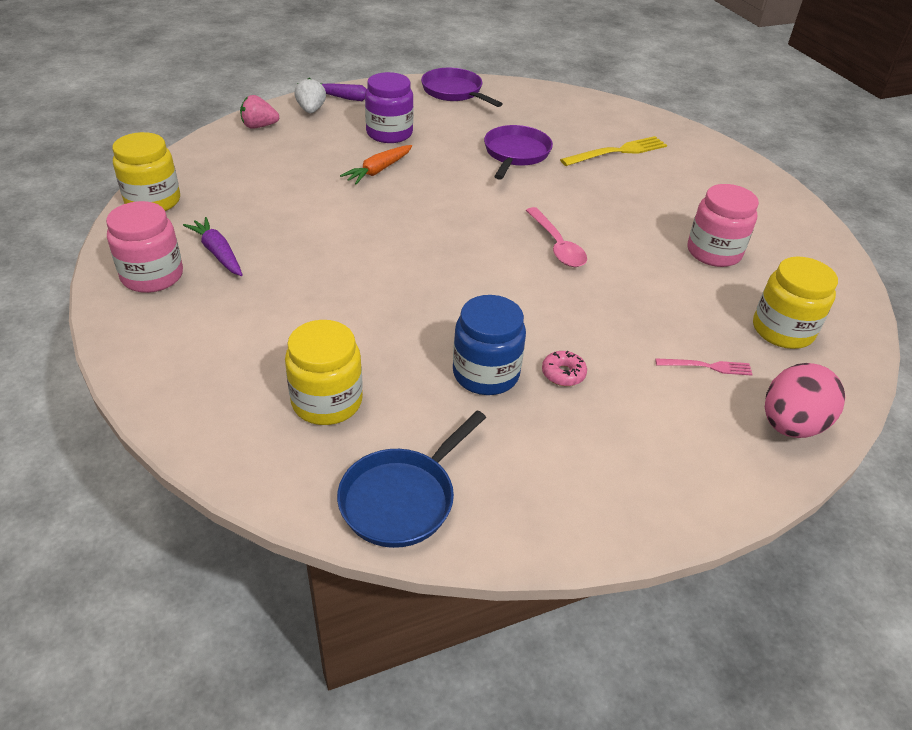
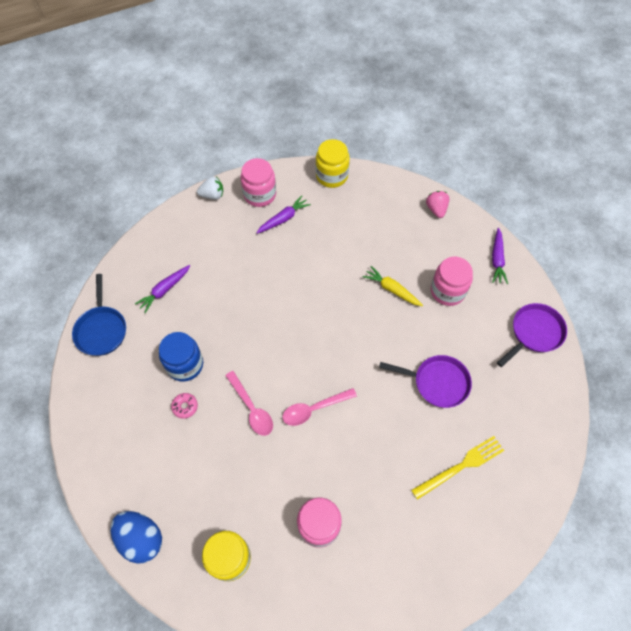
camera: 90 degrees right, 20 degrees up
yellow jar [285,320,363,425] -> purple carrot [135,265,190,313]
white strawberry [294,78,326,113] -> white strawberry moved to [197,177,223,200]
blue pan [337,410,486,548] -> blue pan turned 135 degrees counterclockwise [72,274,126,356]
orange carrot [340,145,412,185] -> yellow carrot [363,266,423,306]
purple jar [365,72,413,143] -> pink jar [431,257,473,306]
yellow fork [560,136,667,166] -> yellow fork turned 90 degrees counterclockwise [411,436,504,500]
pink fork [655,358,753,376] -> none
pink egg [765,363,845,438] -> blue egg [111,511,162,564]
none -> pink spoon [225,371,273,436]

